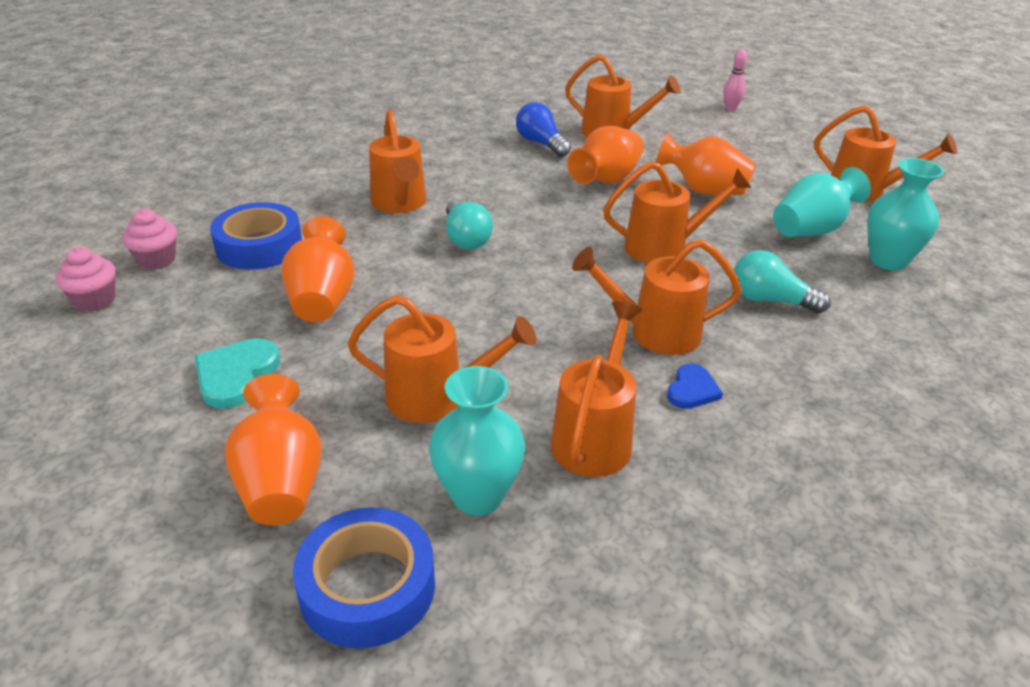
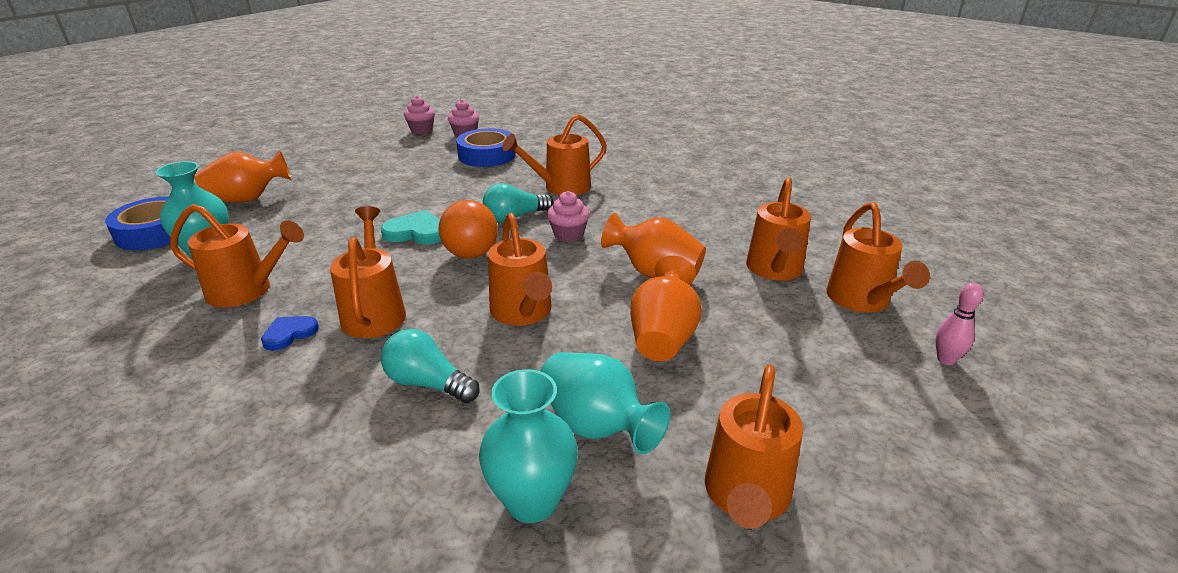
camera: 80 degrees right, 5 degrees down
turquoise heart [195,338,280,409] -> turquoise heart moved to [381,210,441,244]
orange vase [282,216,355,322] -> none
orange watering can [347,295,536,423] -> orange watering can moved to [826,202,930,313]
blue light bulb [516,102,571,157] -> none
blue heart [667,363,723,409] -> blue heart turned 120 degrees clockwise [261,316,319,351]
turquoise light bulb [734,250,831,314] -> turquoise light bulb turned 75 degrees counterclockwise [381,329,480,403]
none -> orange ball [439,200,498,259]
none -> pink cupcake [547,191,590,242]

